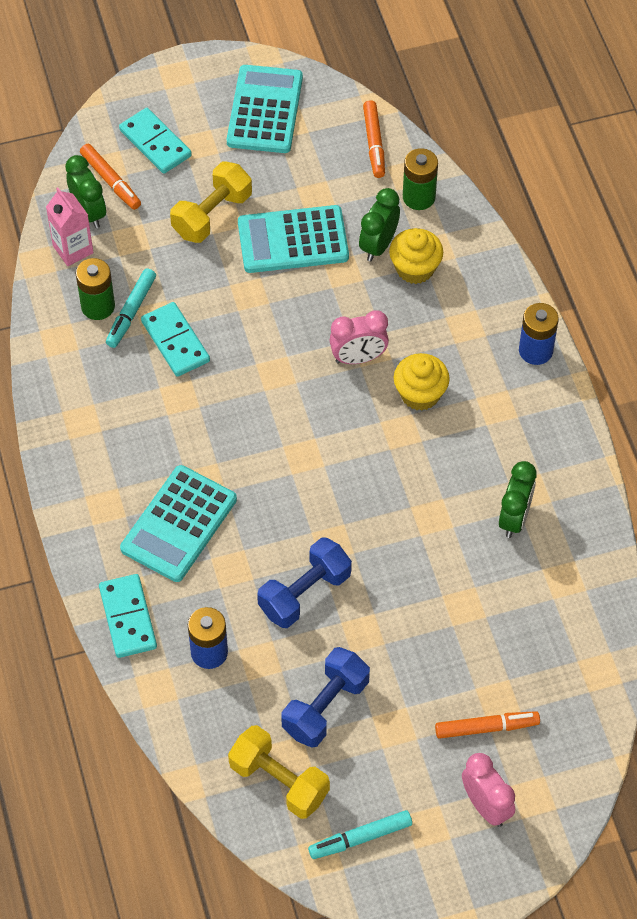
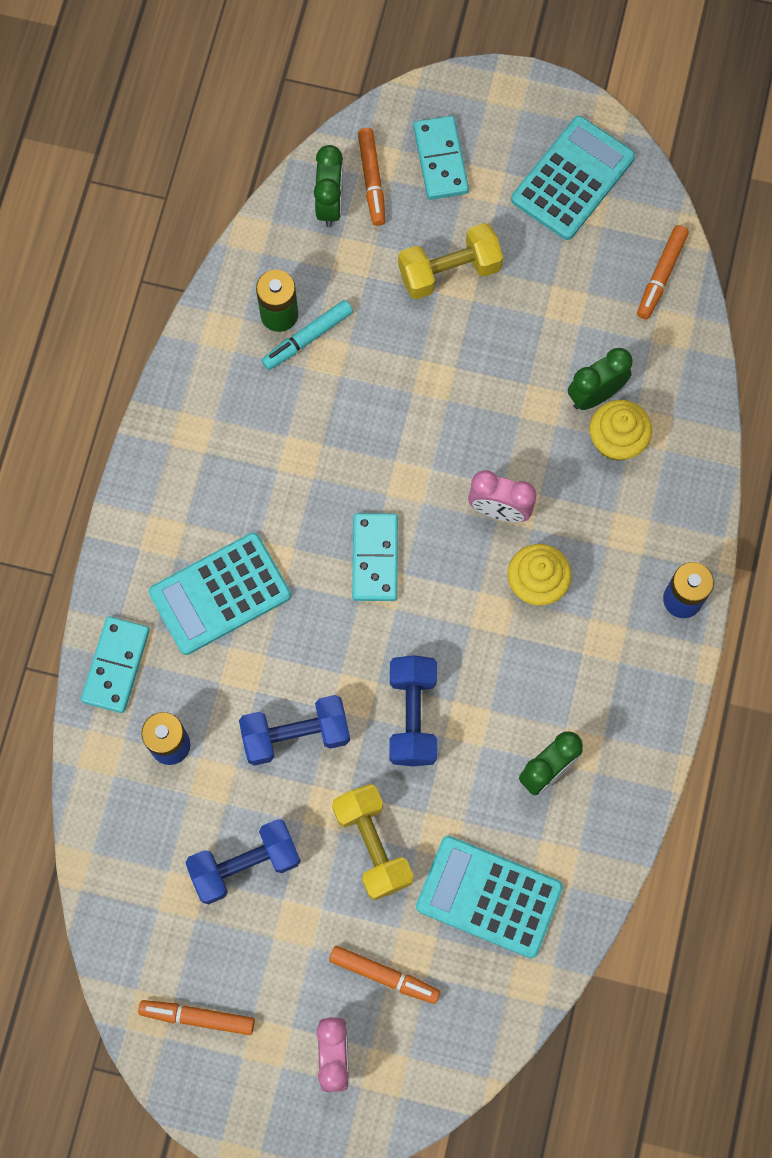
camera: 30 degrees right, 15 degrees up
pink carton [46,188,93,266] -> none
turquoise domino [141,302,210,377] -> turquoise domino moved to [352,513,398,601]
yellow dumbbell [228,725,330,819] -> yellow dumbbell moved to [332,784,414,900]
turquoise calculator [238,205,349,273] -> turquoise calculator moved to [416,836,563,958]
turquoise marker [308,810,412,859] -> orange marker [138,1000,255,1035]
green battery [403,148,438,210] -> none
none -> blue dumbbell [389,655,437,766]

